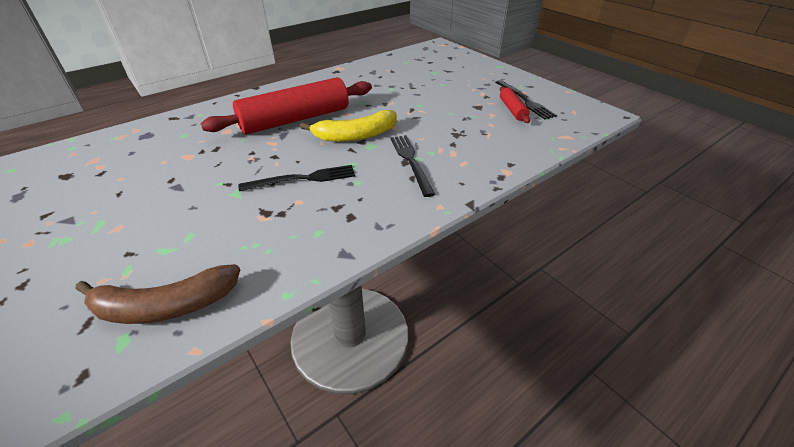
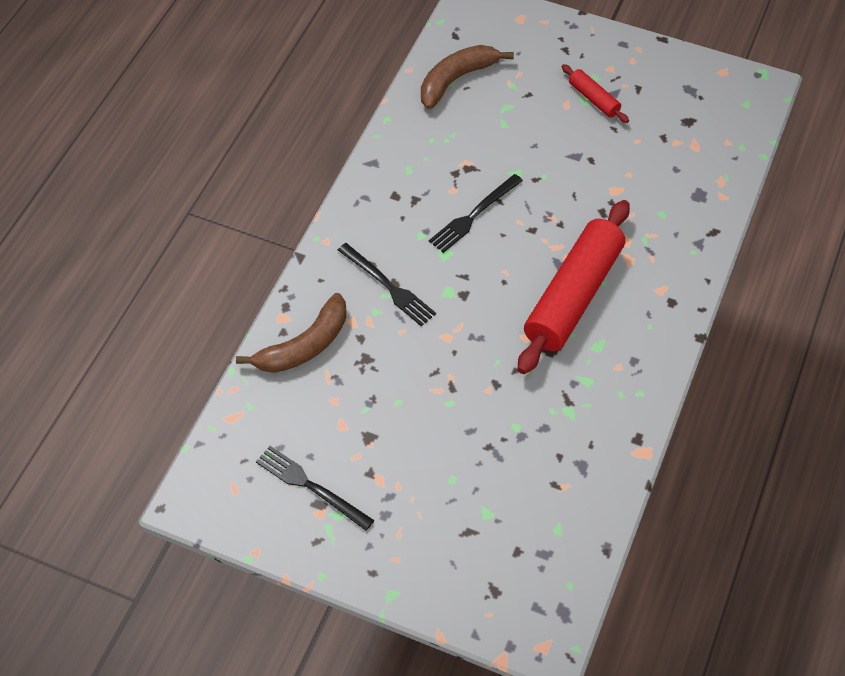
camera: 150 degrees right, 15 degrees up
yellow banana [300,110,397,142] -> none
red rolling pin [500,86,530,123] -> red rolling pin moved to [562,64,629,123]
none -> brown banana [236,293,346,373]

